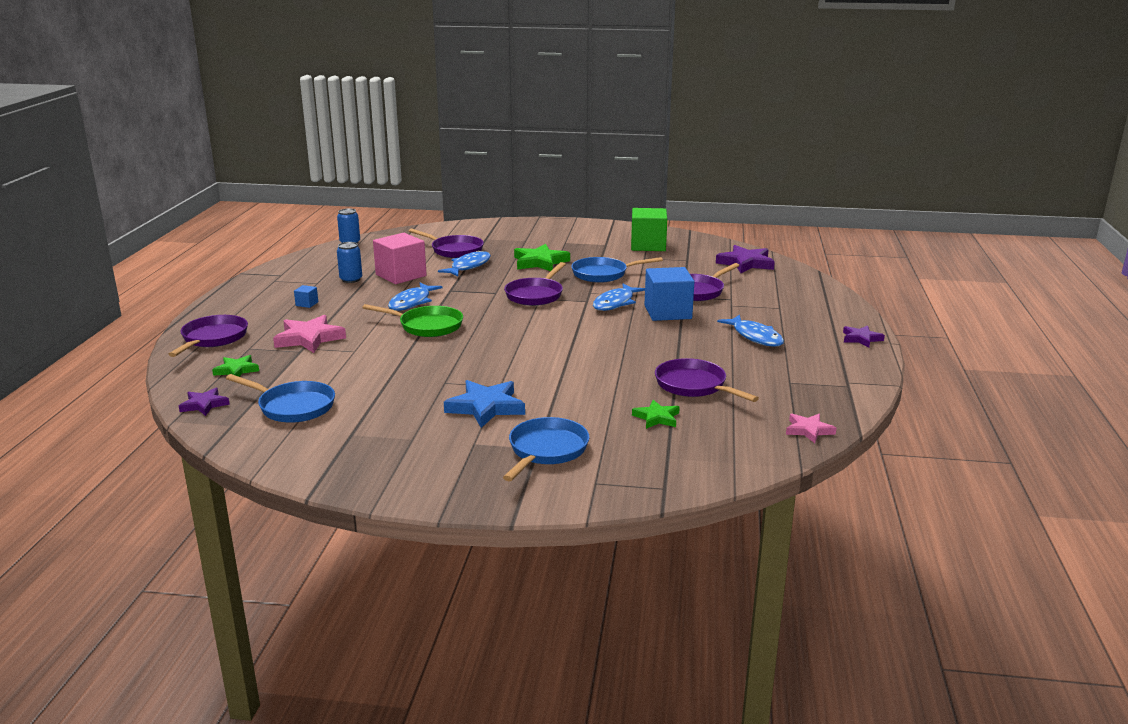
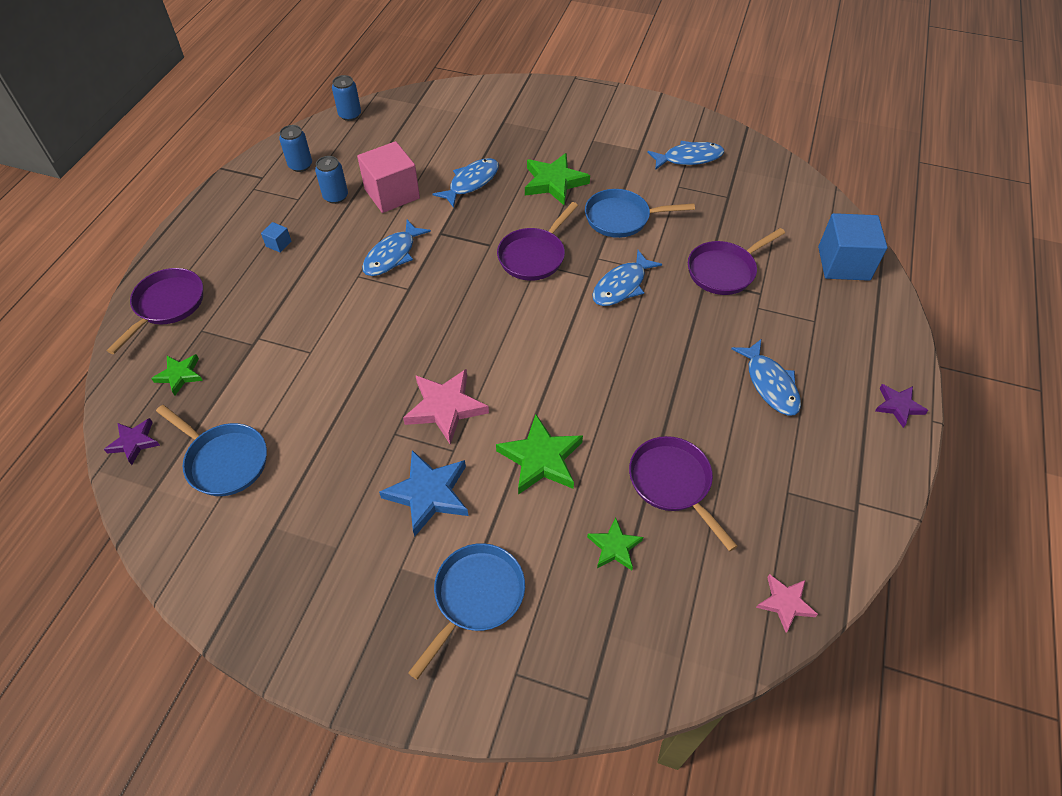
camera: 10 degrees right, 30 degrees up
pink star [273,315,346,353] -> pink star moved to [403,369,489,444]
green pan [362,304,463,337] -> none
purple pan [409,229,484,258] -> none
green cube [631,208,667,251] -> blue fish [647,141,724,170]
blue cube [645,267,694,321] -> blue cube moved to [818,213,887,281]
purple star [716,245,775,273] -> none
none -> blue can [279,125,312,172]
none -> green star [496,414,583,495]

